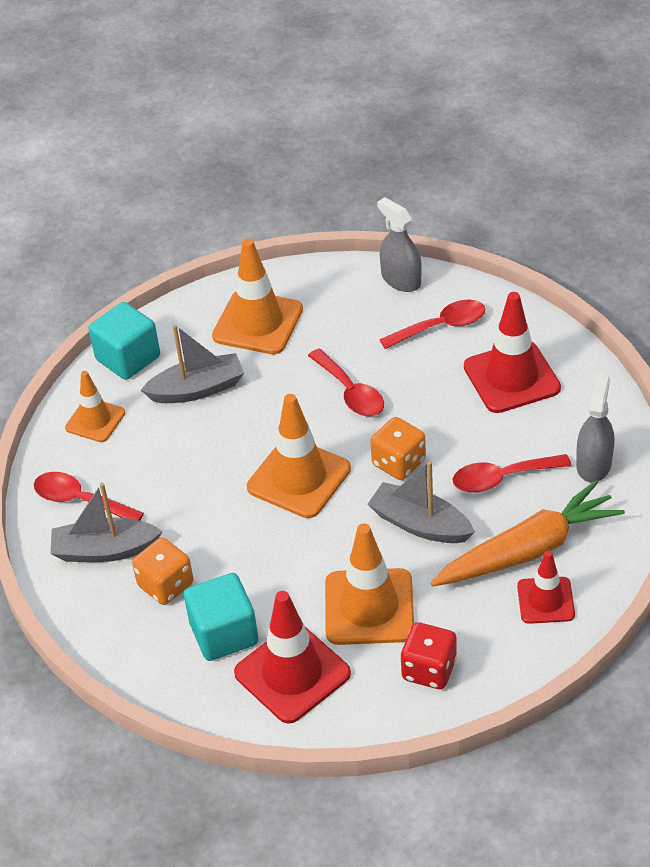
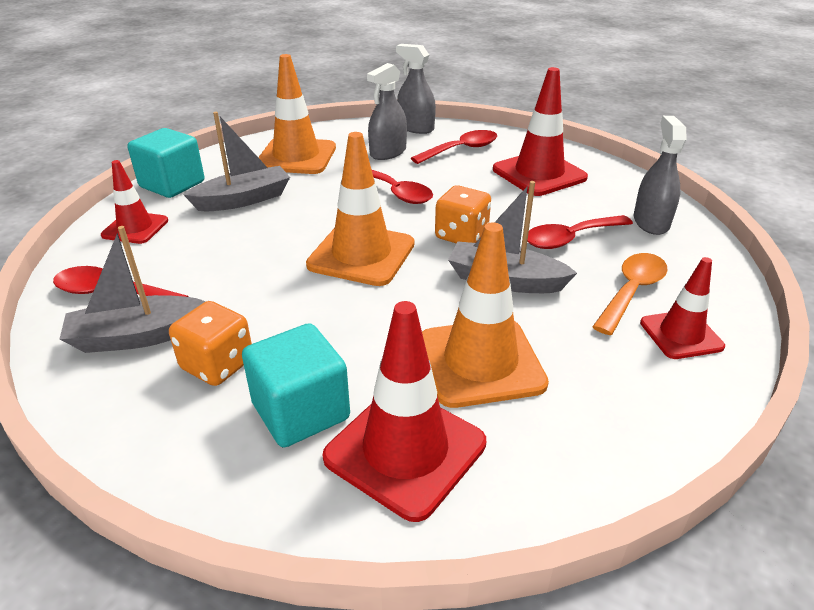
camera: 15 degrees left, 10 degrees down
orange traffic cone [65,371,125,442] -> red traffic cone [101,160,168,244]
red dice [400,622,457,689] -> none
orange carrot [431,480,625,586] -> orange spoon [592,253,668,335]
none -> grey spray bottle [367,63,407,160]

